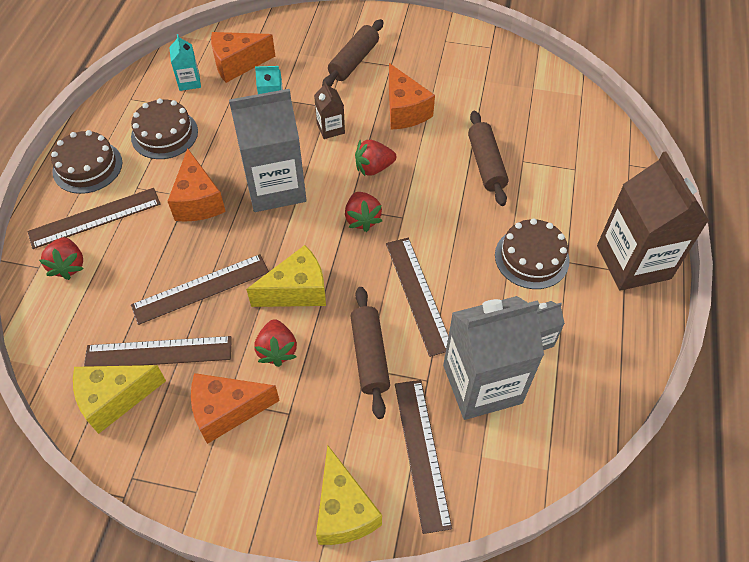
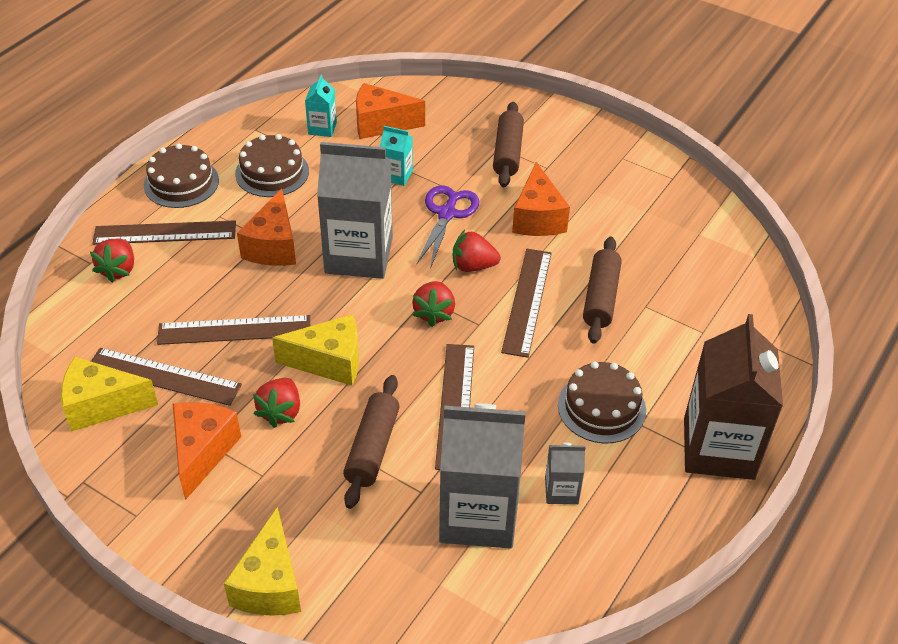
camera: 20 degrees right, 10 degrees down
orange cheese [191,373,280,444] -> orange cheese turned 90 degrees clockwise [173,402,241,500]
brown carton [314,81,345,139] -> purple scissors [416,185,479,269]
brown rolling pin [322,19,383,87] -> brown rolling pin turned 45 degrees counterclockwise [493,102,524,187]
brown ruler [395,380,452,534] -> brown ruler moved to [501,249,552,358]

